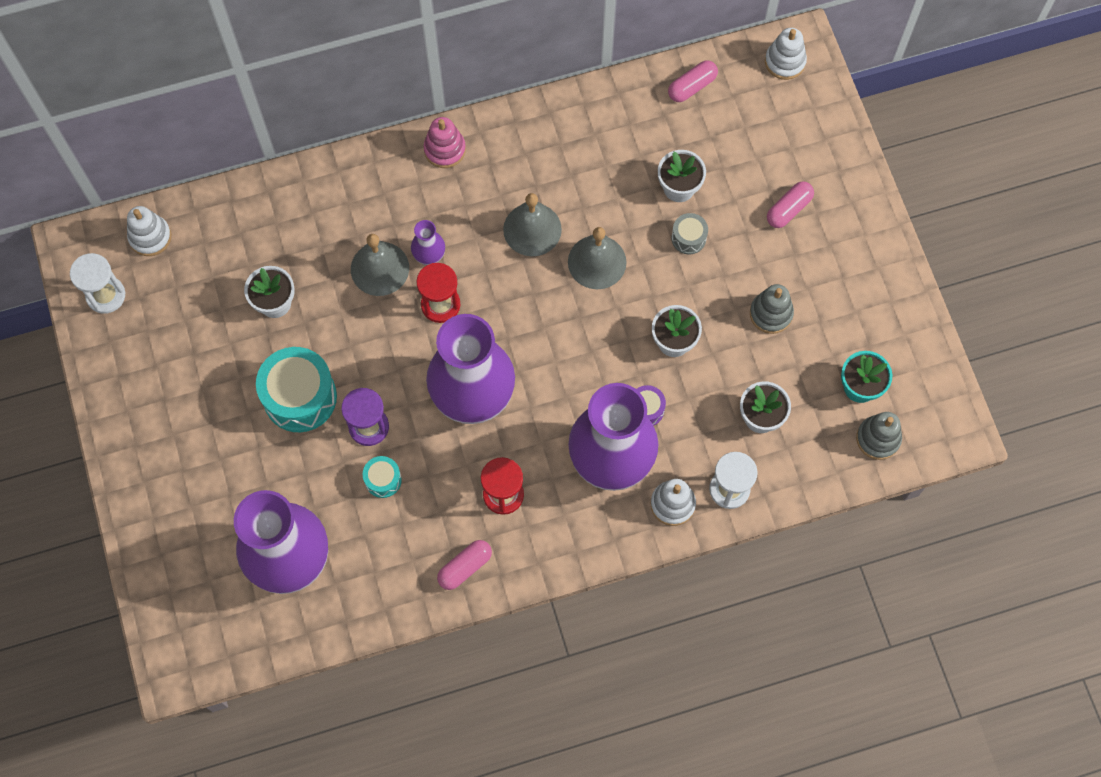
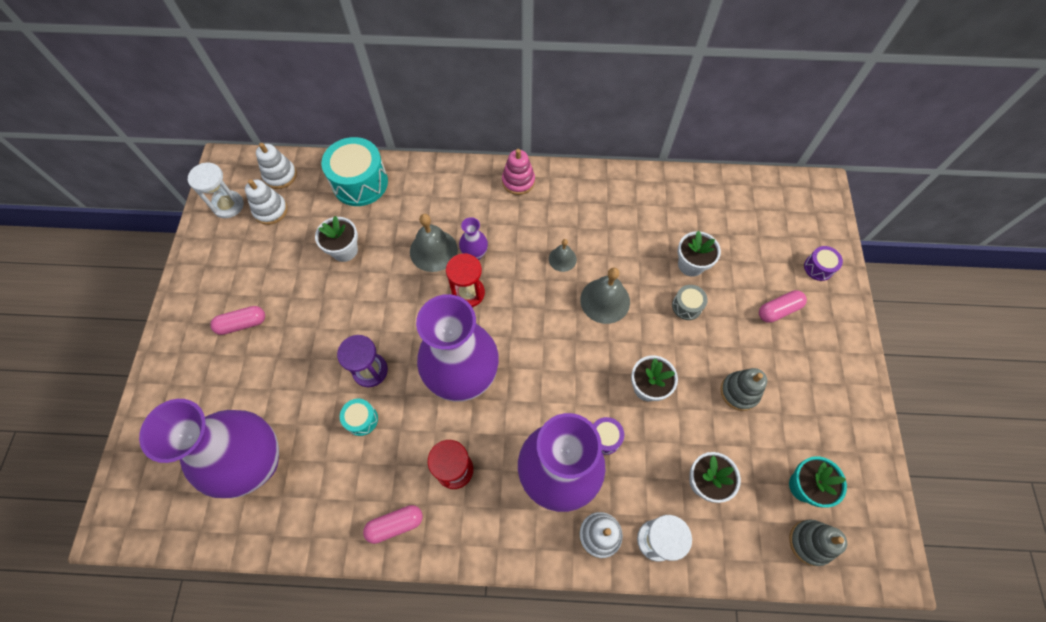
camera: 20 degrees right, 5 degrees down
turquoise drum [256,347,337,432] -> turquoise drum moved to [321,137,388,206]
grey bell [503,193,562,256] -> grey bell [549,239,577,272], size x0.58
pink capsule [668,60,718,102] -> pink capsule moved to [210,306,265,335]
white stacking toy [765,28,807,80] -> white stacking toy moved to [245,179,288,225]
none -> purple drum [804,246,843,281]

